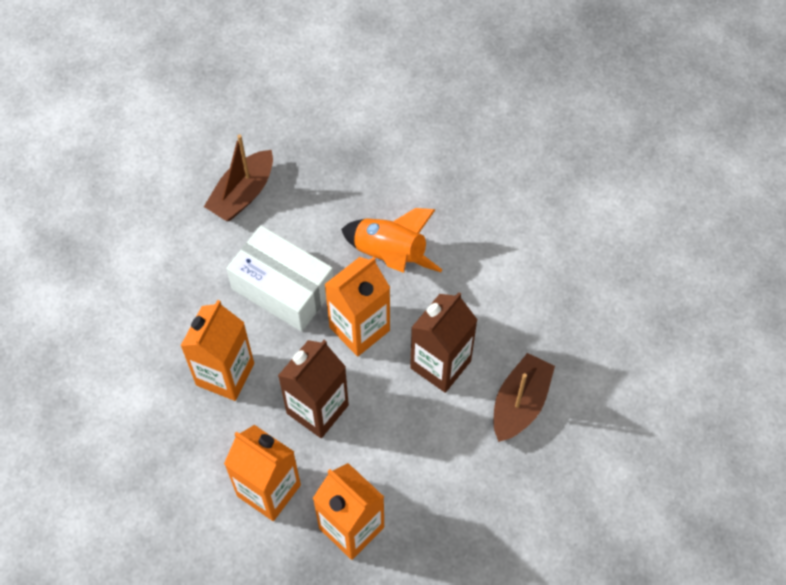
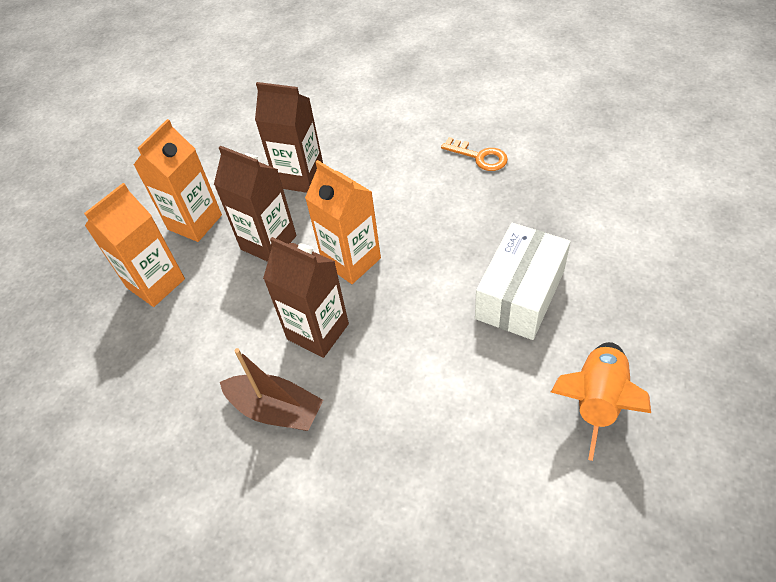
camera: 90 degrees right, 10 degrees down
orange carton [181,300,254,401] -> brown carton [255,82,323,193]
brown boat [204,134,273,221] -> orange key [441,137,508,171]
white box [226,225,333,332] -> white box moved to [475,223,571,340]
orange rocket [341,208,442,273] -> orange rocket moved to [551,342,651,461]

